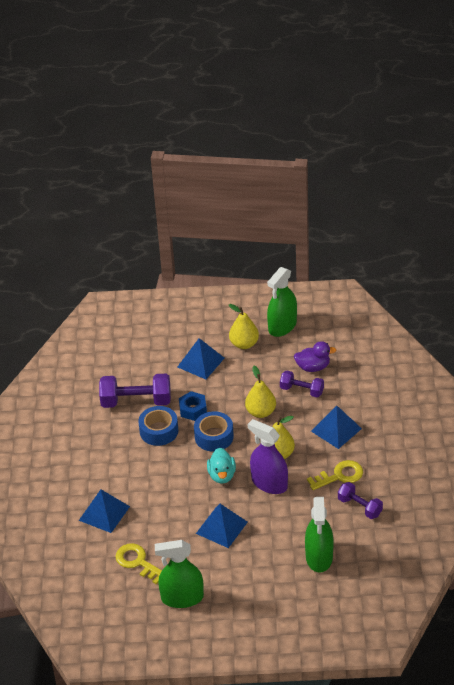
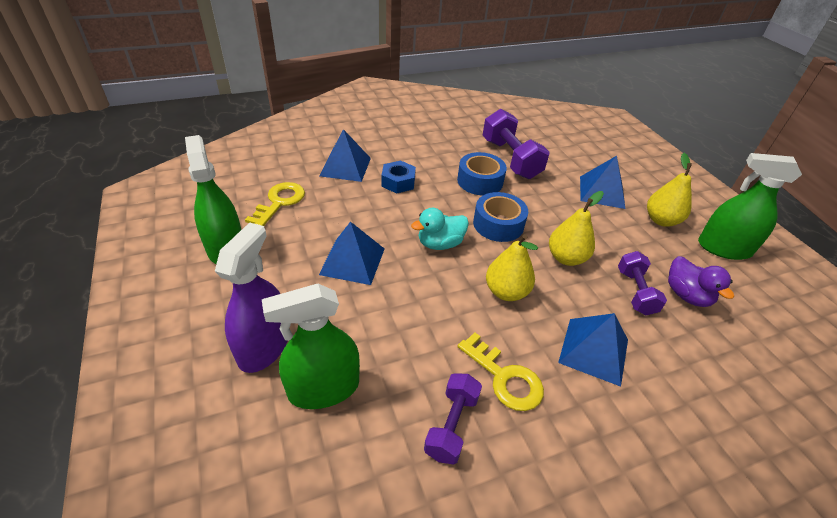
camera: 65 degrees right, 0 degrees up
blue nut [179,391,207,421] -> blue nut moved to [381,160,416,194]
purple spray bottle [248,419,288,494] -> purple spray bottle moved to [215,222,287,373]

